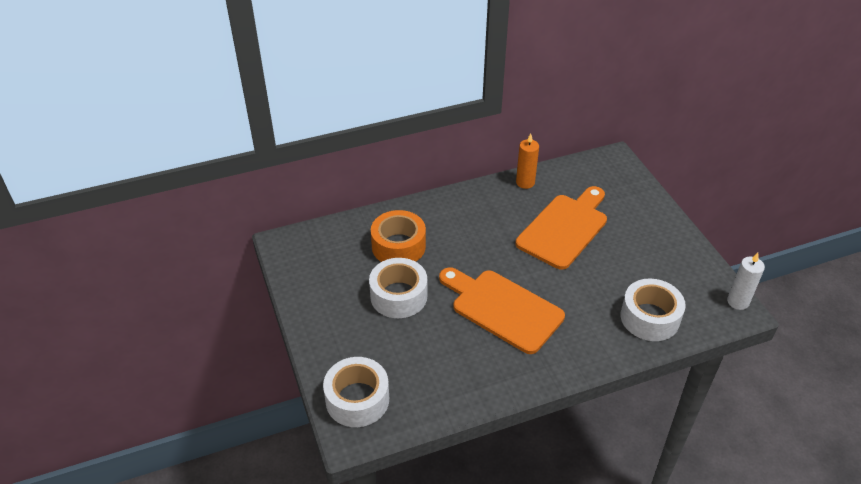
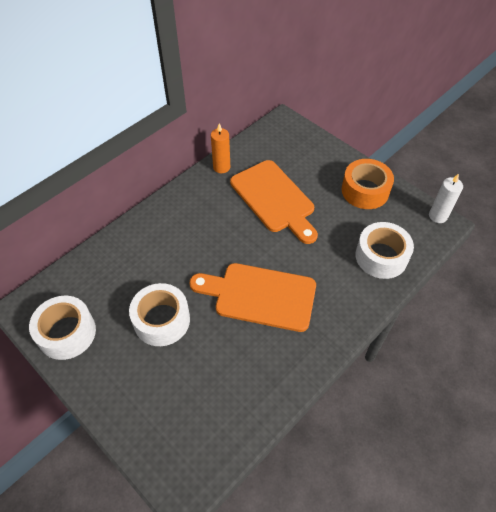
camera: 25 degrees left, 10 degrees up
white tape [323,357,389,427] -> white tape moved to [29,296,96,360]
orange tape [371,210,426,262] -> orange tape moved to [342,159,394,209]
orange cutting board [515,186,607,270] -> orange cutting board turned 135 degrees clockwise [230,160,318,244]

